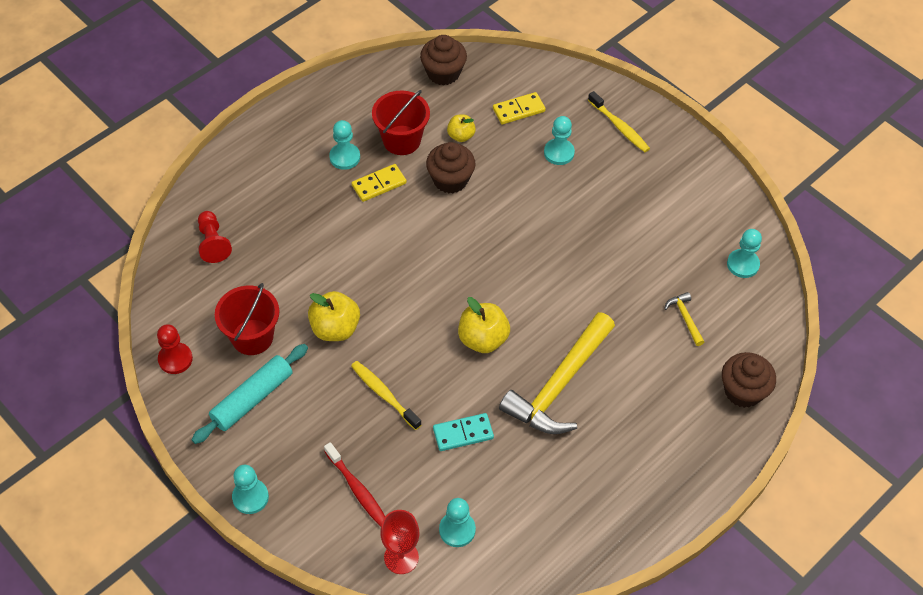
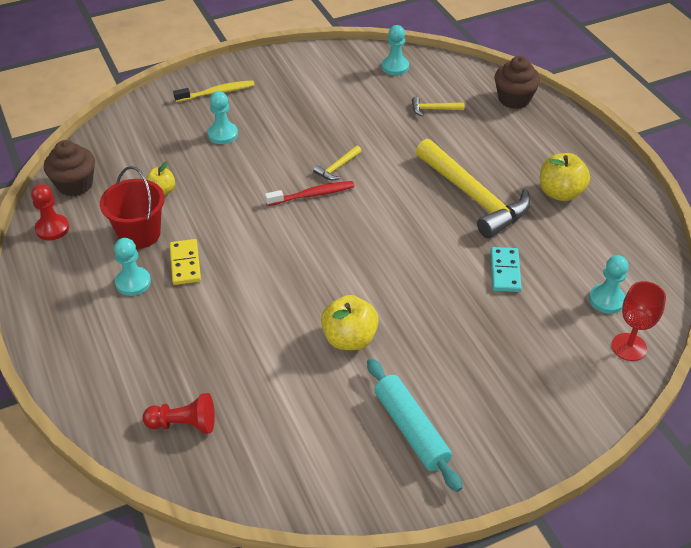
camera: 70 degrees left, 10 degrees down
red pawn [157,324,193,374] -> red pawn moved to [31,184,69,241]
red bucket [215,283,279,355] -> none
turquoise pawn [232,465,269,514] -> none
red toothbrush [324,442,385,527] -> red toothbrush moved to [265,181,355,206]
yellow toothbrush [351,361,422,430] -> none
brown cupcake [426,142,475,193] -> none
yellow apple [458,297,510,353] -> yellow apple moved to [540,153,590,201]
yellow domino [493,92,546,124] -> none
none -> yellow hammer [313,146,361,180]

